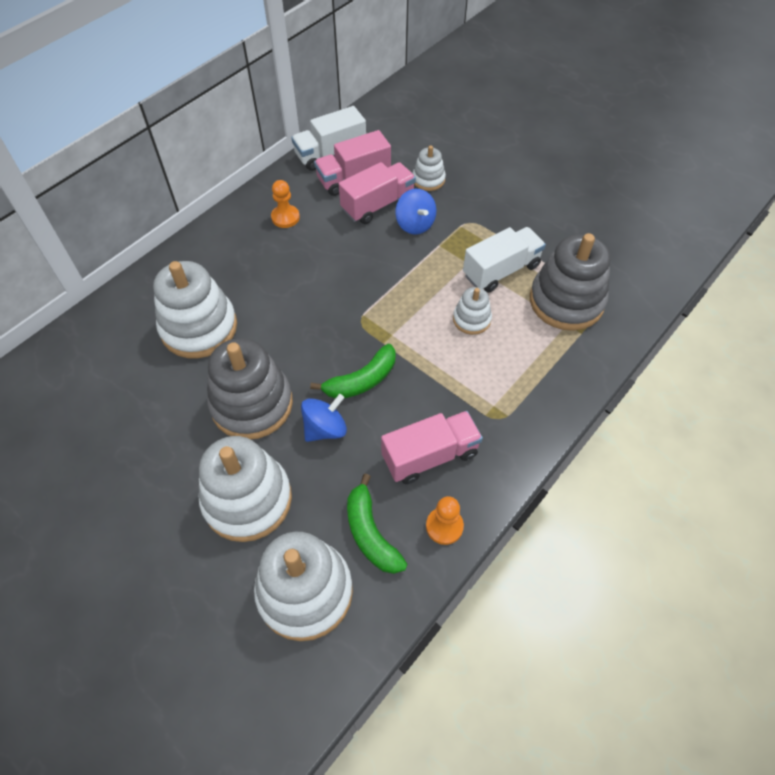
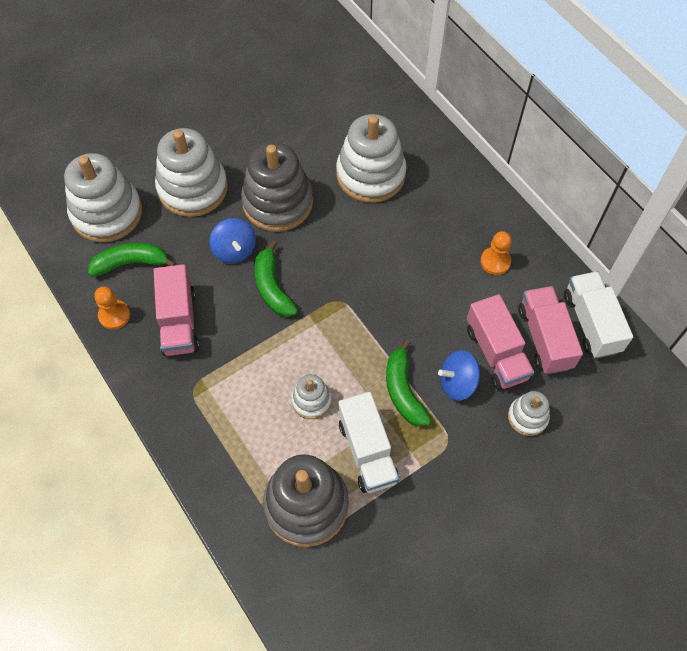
camera: 105 degrees right, 5 degrees up
none -> green banana [386,340,431,426]

